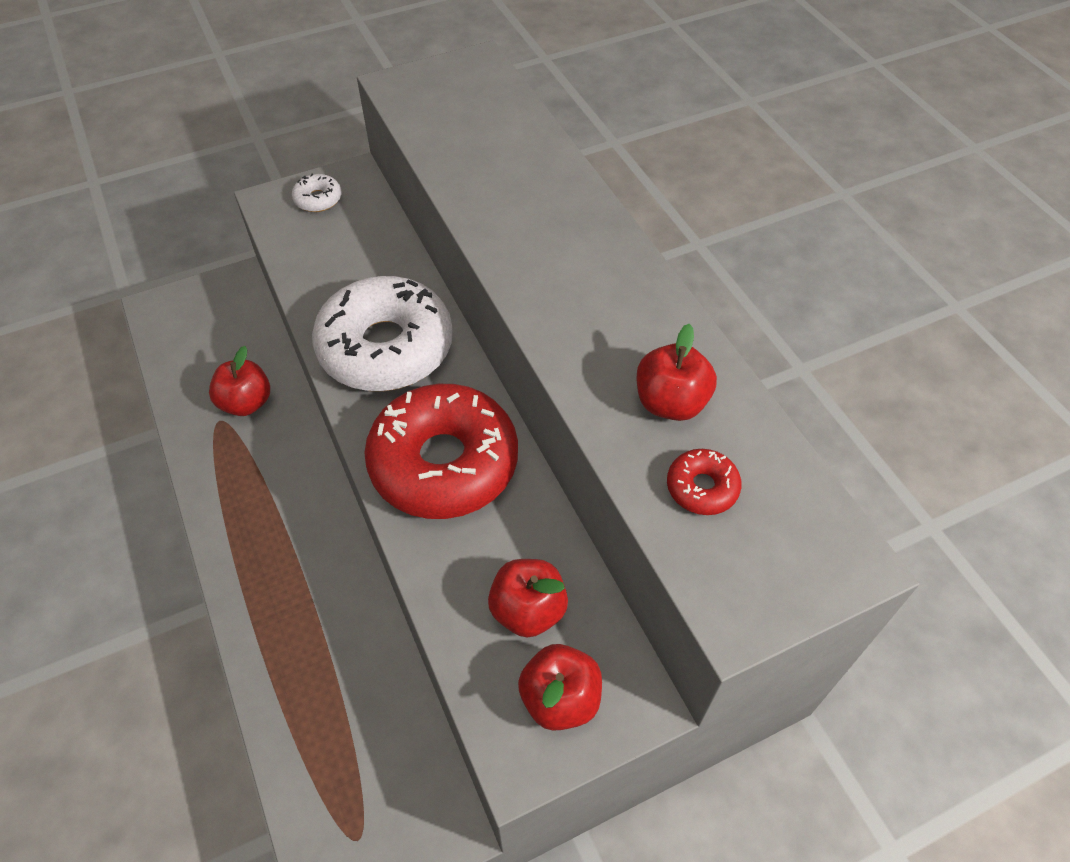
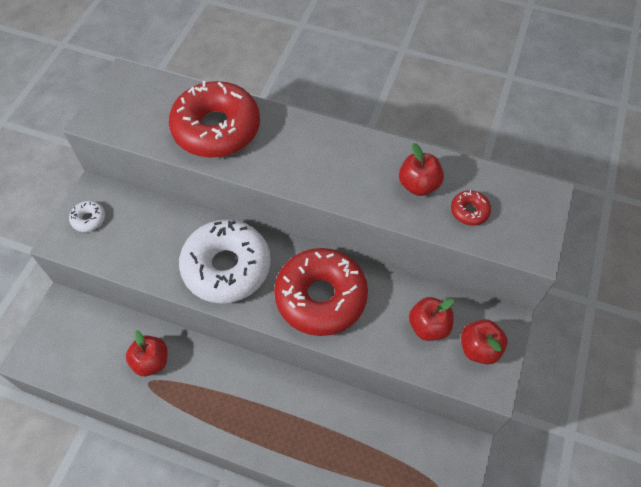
camera: 45 degrees left, 5 degrees up
none -> red donut [169,81,260,158]

